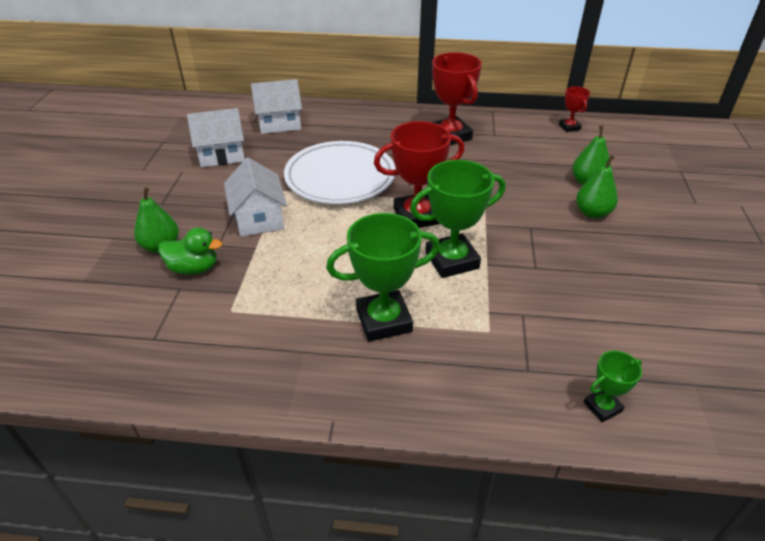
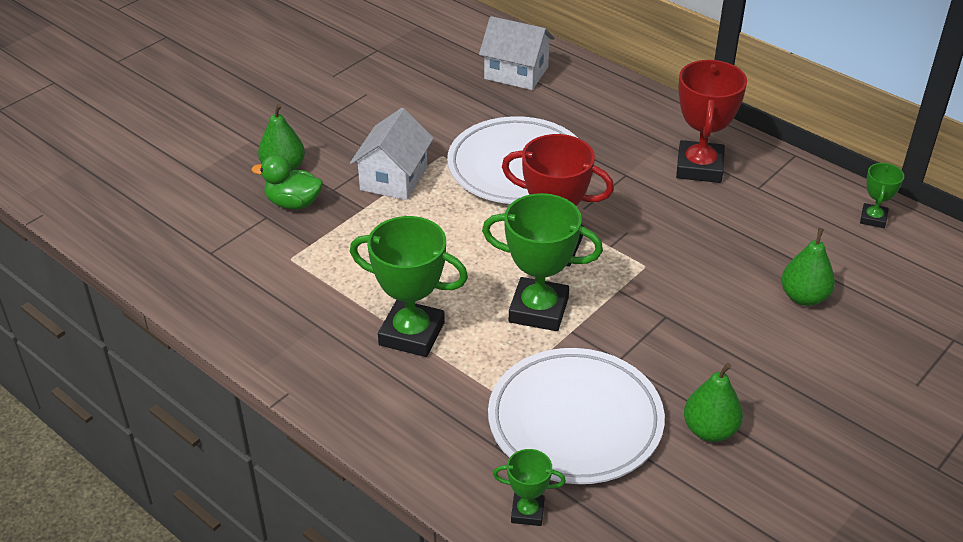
camera: 35 degrees right, 0 degrees up
green duck [158,228,222,275] -> green duck turned 150 degrees clockwise [252,155,323,210]
white house [187,108,245,167] -> none
red trophy [559,86,590,132] -> green trophy [860,163,904,228]
green pear [576,155,618,219] -> green pear moved to [684,363,743,442]
none -> white plate [488,348,665,484]

